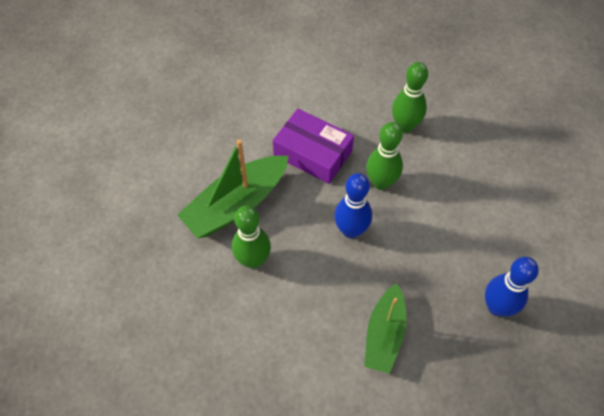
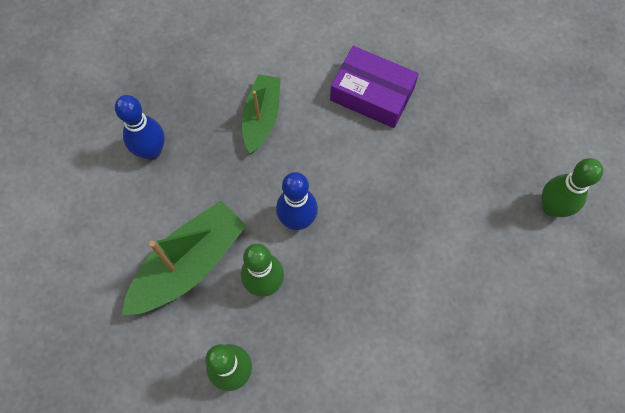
camera: 175 degrees right, 10 degrees up
green boat [177,139,289,238] -> green boat moved to [122,201,247,315]
green bowling pin [232,206,271,269] -> green bowling pin moved to [541,158,603,217]
purple box [273,109,354,184] -> purple box moved to [330,46,419,128]

